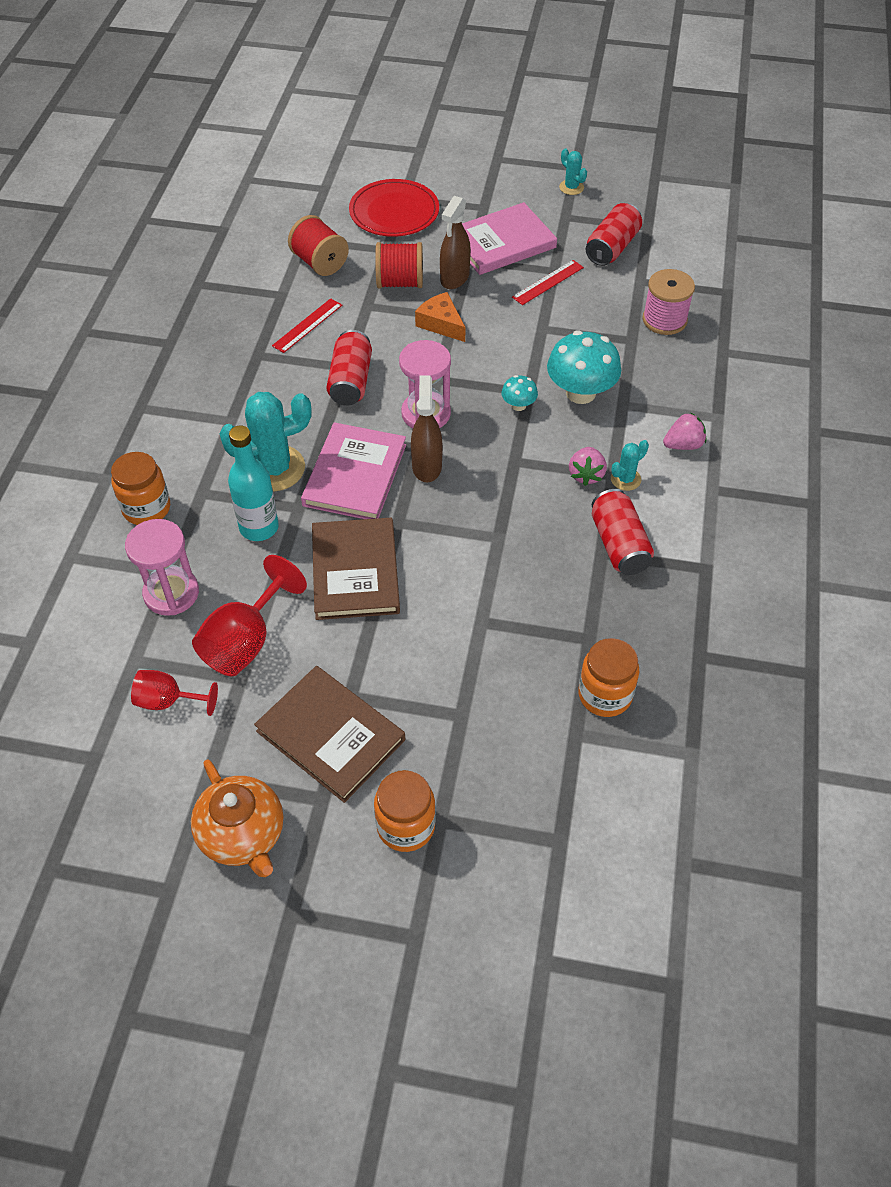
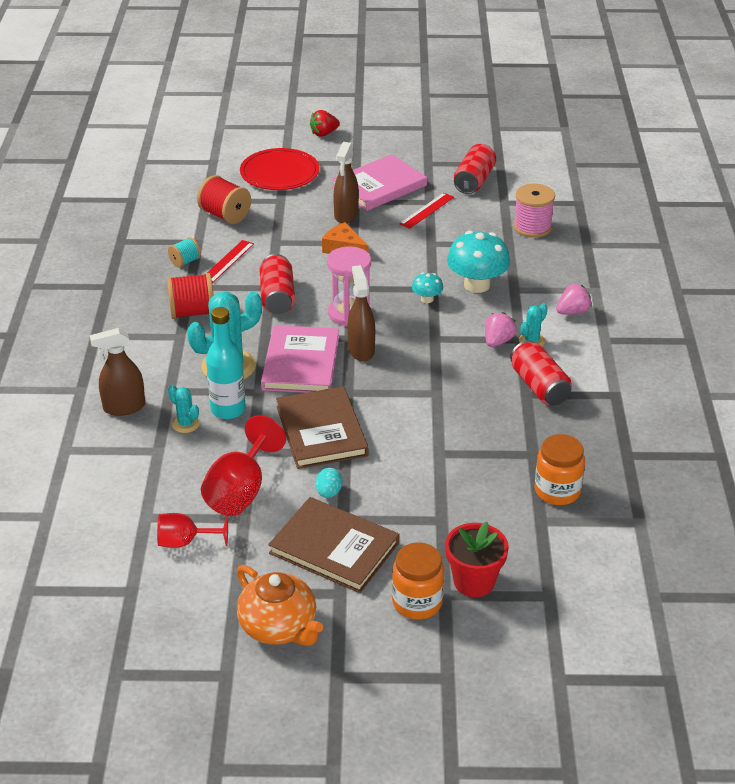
camera: 10 degrees left, 15 degrees down
orange jar [111,452,170,525] -> brown spray bottle [90,328,145,416]
pink hourglass [125,519,199,616] -> none
red spool [375,242,423,288] -> red spool moved to [167,273,214,319]
turquoise cactus [559,148,587,195] -> turquoise cactus moved to [168,385,200,433]
pink strawberry [569,447,607,486] -> pink strawberry turned 150 degrees counterclockwise [485,312,516,347]
none -> turquoise spool [168,237,201,268]
none -> red strawberry [310,110,340,137]
none -> turquoise egg [316,468,342,498]
none -> red flower pot [445,522,509,597]

